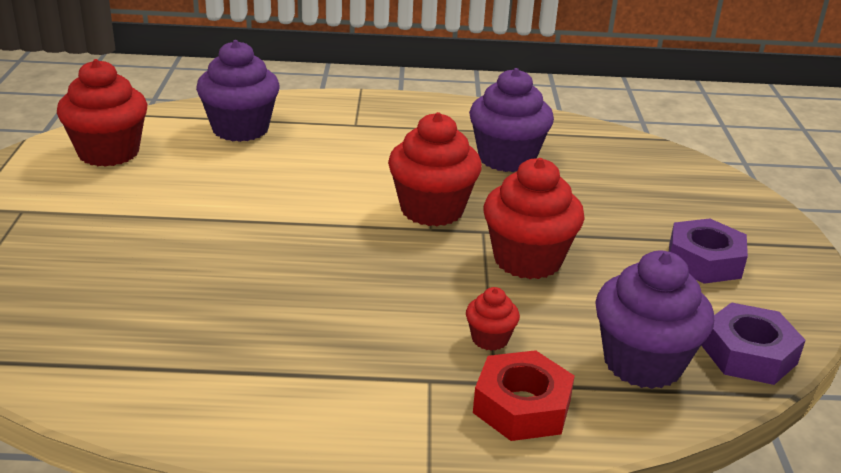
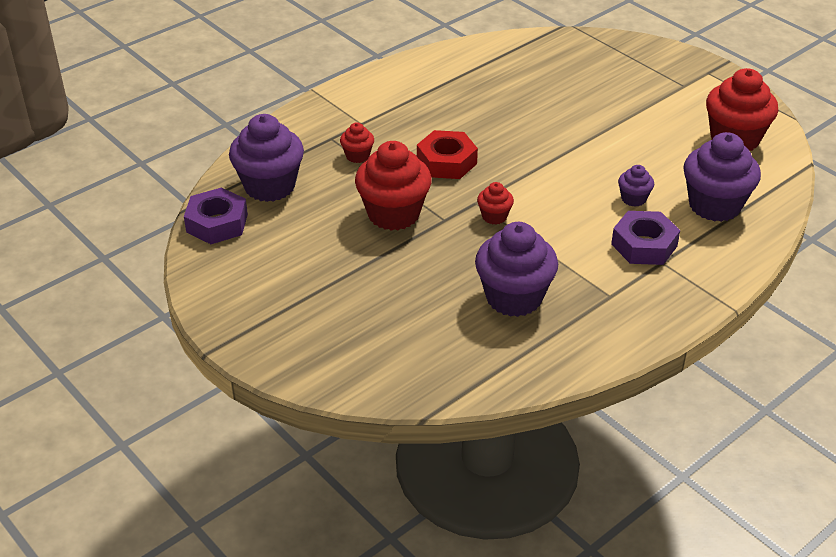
camera: 140 degrees right, 10 degrees up
red cupcake [388,112,482,226] -> red cupcake [477,182,514,225], size x0.48
red nut [473,350,575,441] -> red nut moved to [417,130,478,179]
purple nut [669,219,748,284] -> purple nut moved to [611,211,680,265]
none -> purple cupcake [618,165,654,207]

